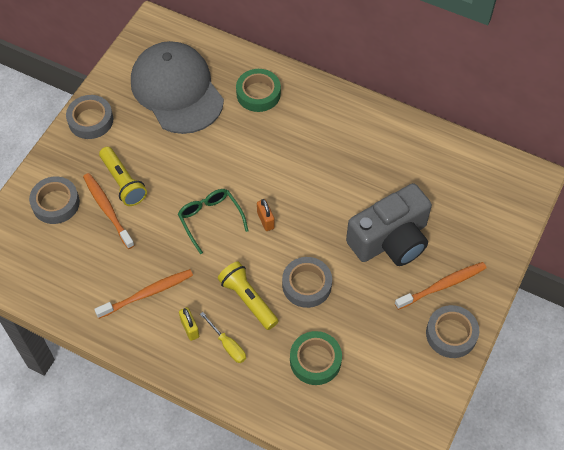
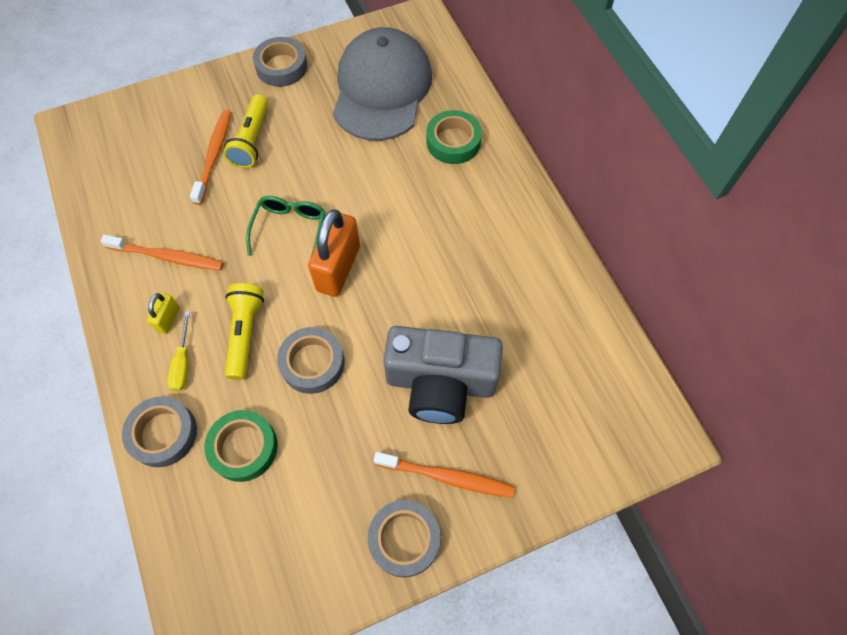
camera: 40 degrees right, 5 degrees up
grey tape [29,176,80,224] -> grey tape moved to [122,396,197,467]
orange padlock [257,199,275,231] -> orange padlock [308,209,360,297], size x2.05

